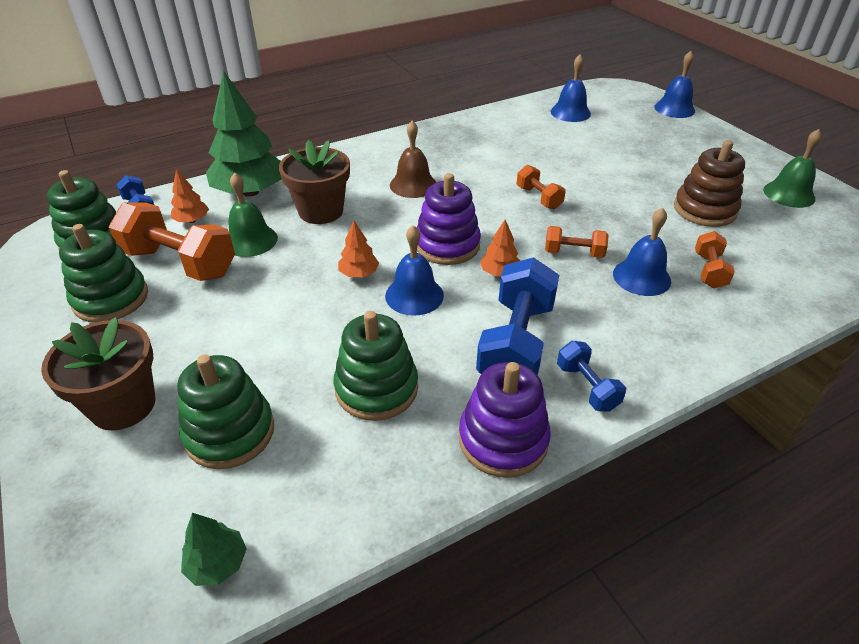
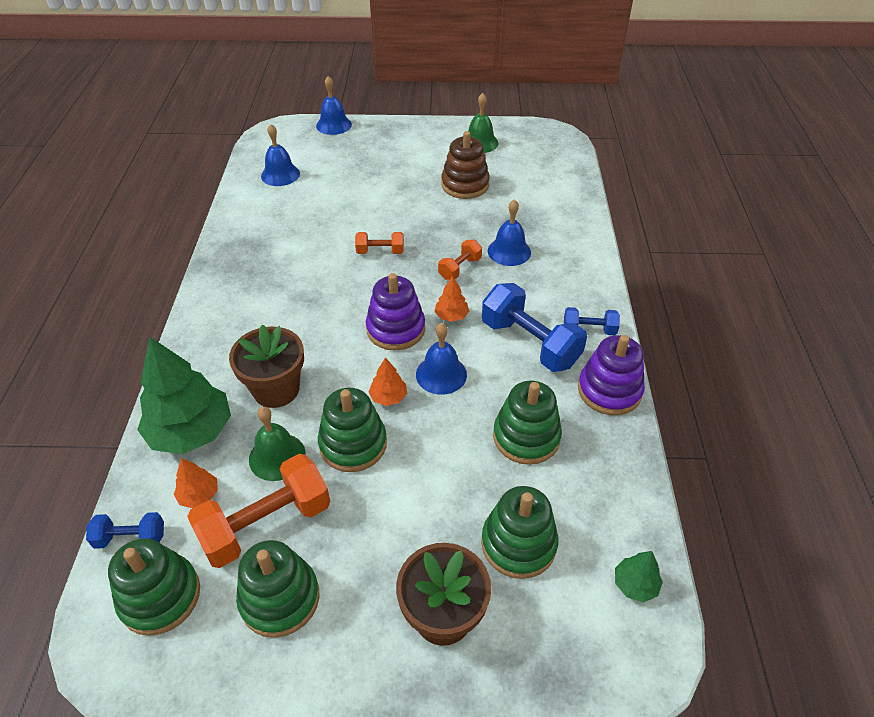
camera: 60 degrees left, 5 degrees up
brown bell [390,121,436,198] -> none
orange dumbbell [695,231,735,288] -> none
none -> green stacking toy [318,388,387,472]

